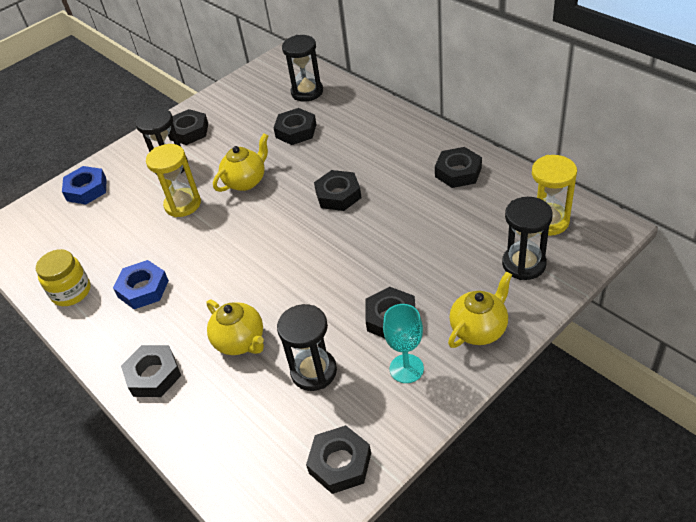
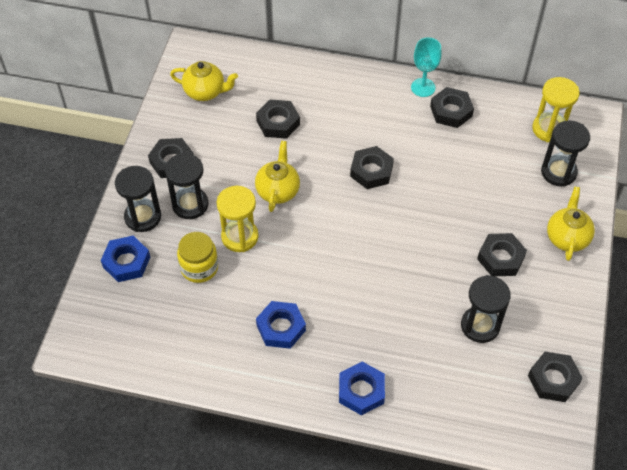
camera: 40 degrees left, 10 degrees up
yellow jar [36,249,90,306] -> yellow jar moved to [177,232,218,283]
black nut [121,345,181,397] -> blue nut [339,362,385,416]
yellow teapot [206,300,264,355] -> yellow teapot moved to [170,61,238,101]
black hourglass [282,35,323,102] -> black hourglass moved to [115,166,161,232]
turquoise goblet [383,304,424,383] -> turquoise goblet moved to [411,37,442,97]

